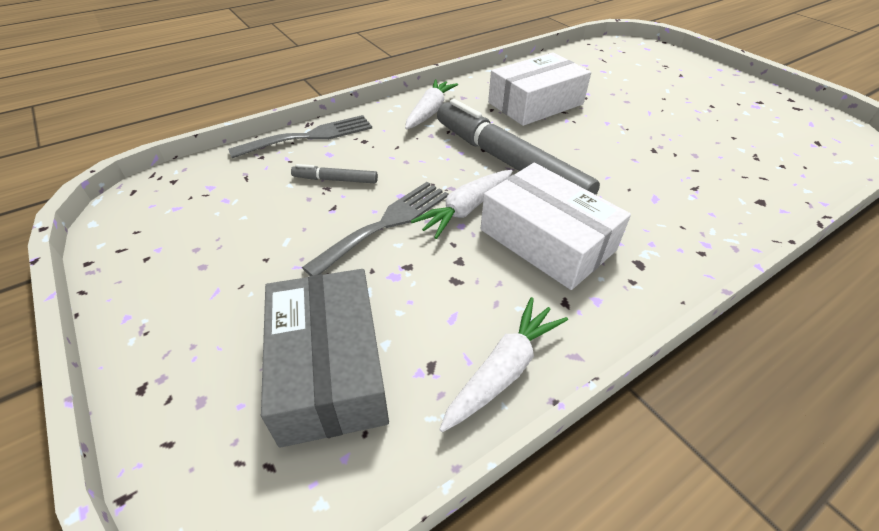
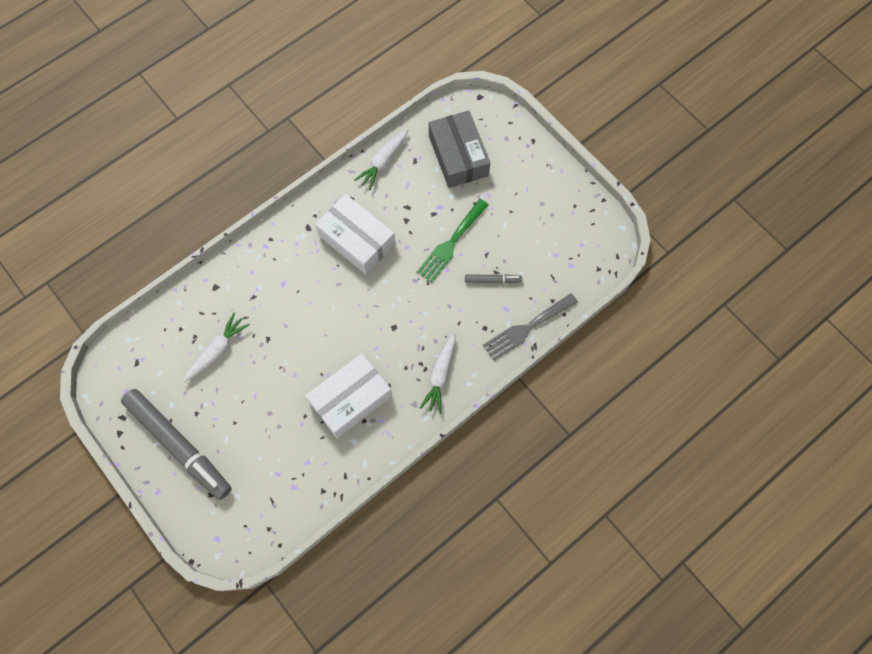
camera: 175 degrees right, 25 degrees up
grey fork [302,182,449,276] -> green fork [417,199,488,283]
white carrot [411,170,513,239] -> white carrot moved to [183,312,250,382]
grey marker [437,99,600,195] -> grey marker moved to [121,389,232,500]

